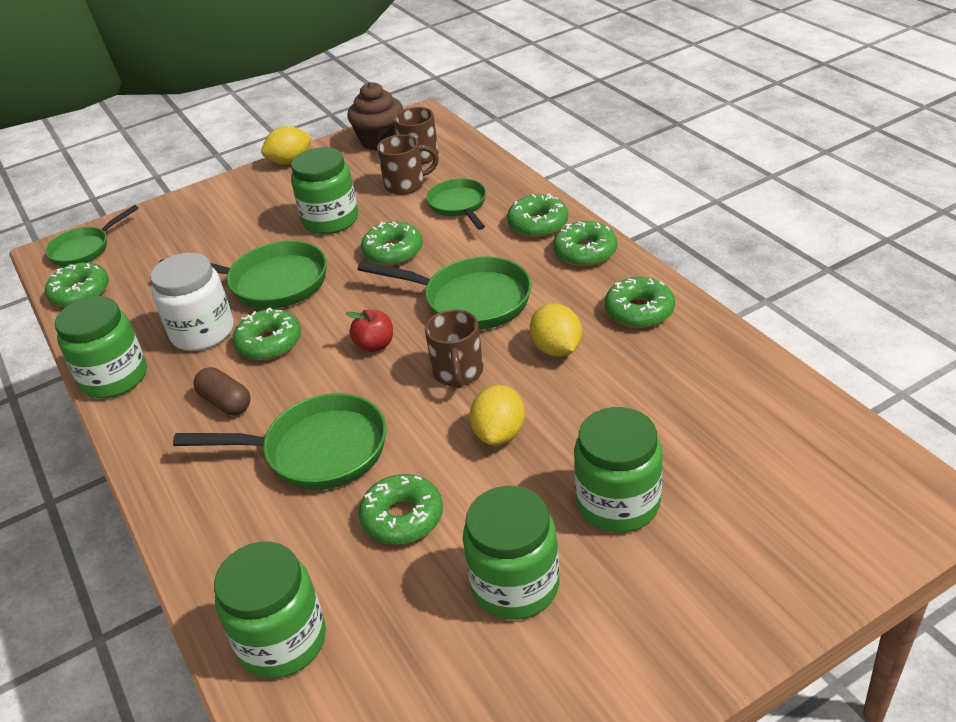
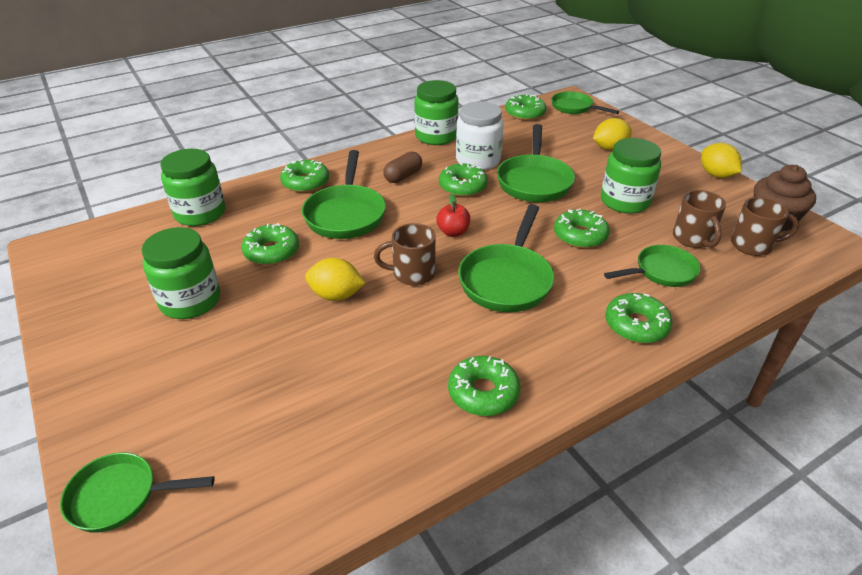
camera: 85 degrees right, 0 degrees up
yellow lemon [530,303,582,357] -> yellow lemon moved to [593,118,632,150]
green donut [553,221,617,266] -> green donut moved to [280,159,329,193]
green jar [574,407,663,533] -> none
none -> green pan [60,452,215,533]

